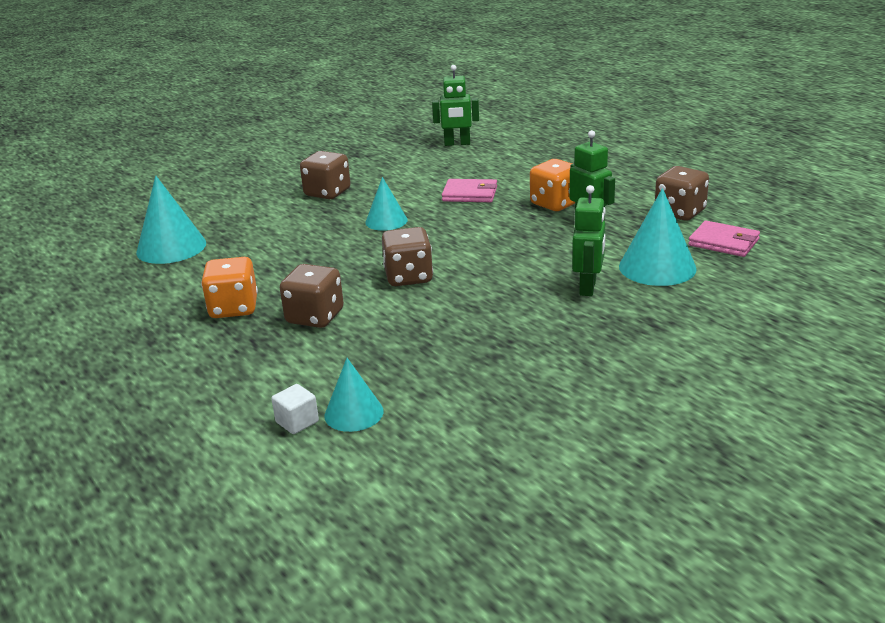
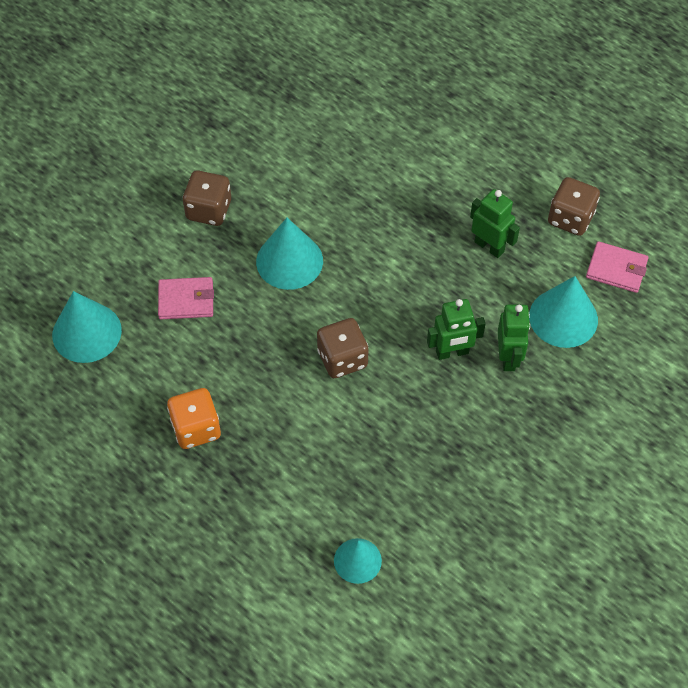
camera: 15 degrees left, 30 degrees up
white cube [271,384,319,434] -> none
brown dice [280,264,344,328] -> none
turquoise cone [365,177,408,231] -> turquoise cone [256,218,323,290], size x1.58
green robot [432,65,479,146] -> green robot moved to [427,299,486,360]
pink wallet [442,179,497,202] -> pink wallet moved to [158,277,214,319]
orange dice [530,159,575,211] -> none

